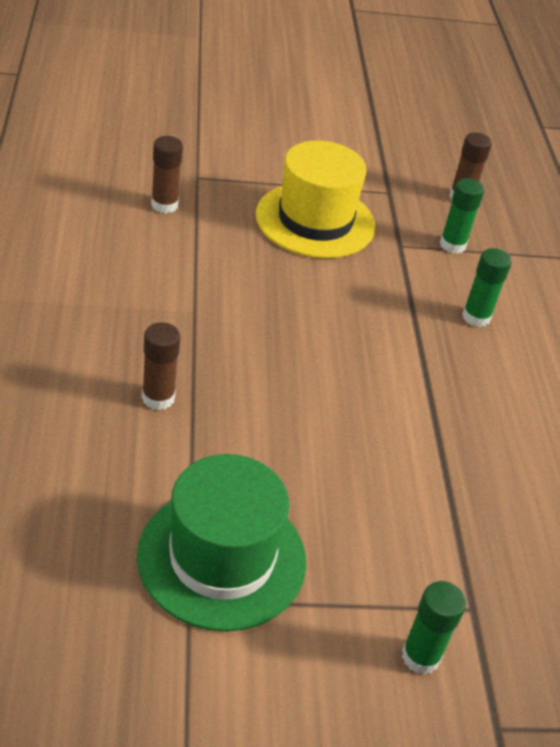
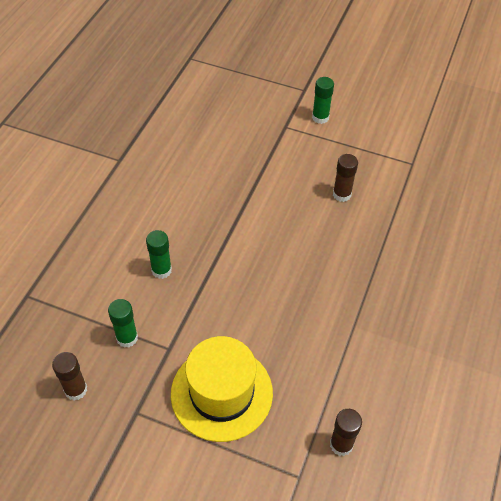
camera: 150 degrees left, 10 degrees up
green hat [137,454,306,632] -> none
brown glue stick [142,322,180,410] -> brown glue stick moved to [333,154,358,202]

